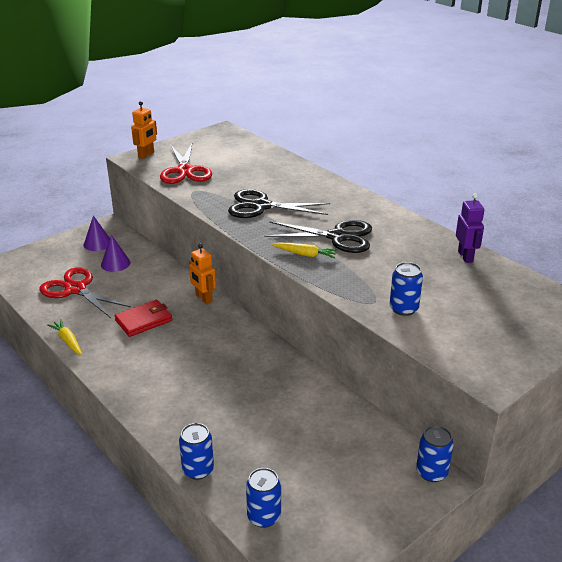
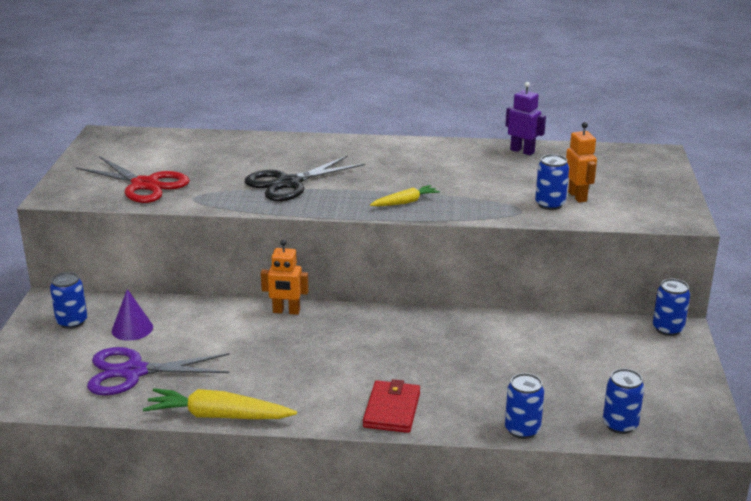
camera: 45 degrees left, 5 degrees down
red scissors [39,267,131,318] -> purple scissors [87,347,230,395]
yellow carrot [48,319,82,355] -> yellow carrot [143,388,297,419], size x1.72
purple cone [84,215,110,251] -> blue can [50,272,87,329]
red wallet [115,300,172,337] -> red wallet moved to [363,379,420,433]
orange robot [131,101,157,159] -> orange robot moved to [566,122,597,203]
black scissors [264,220,372,253] -> none

